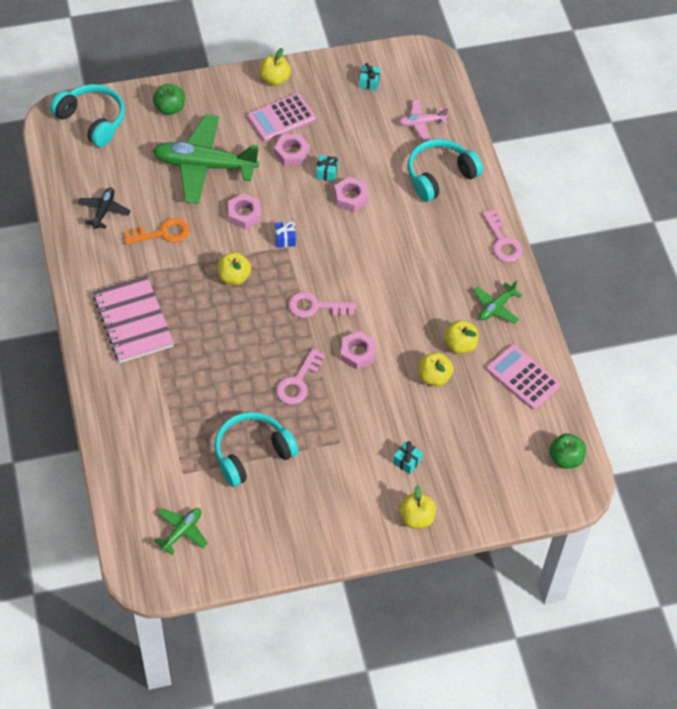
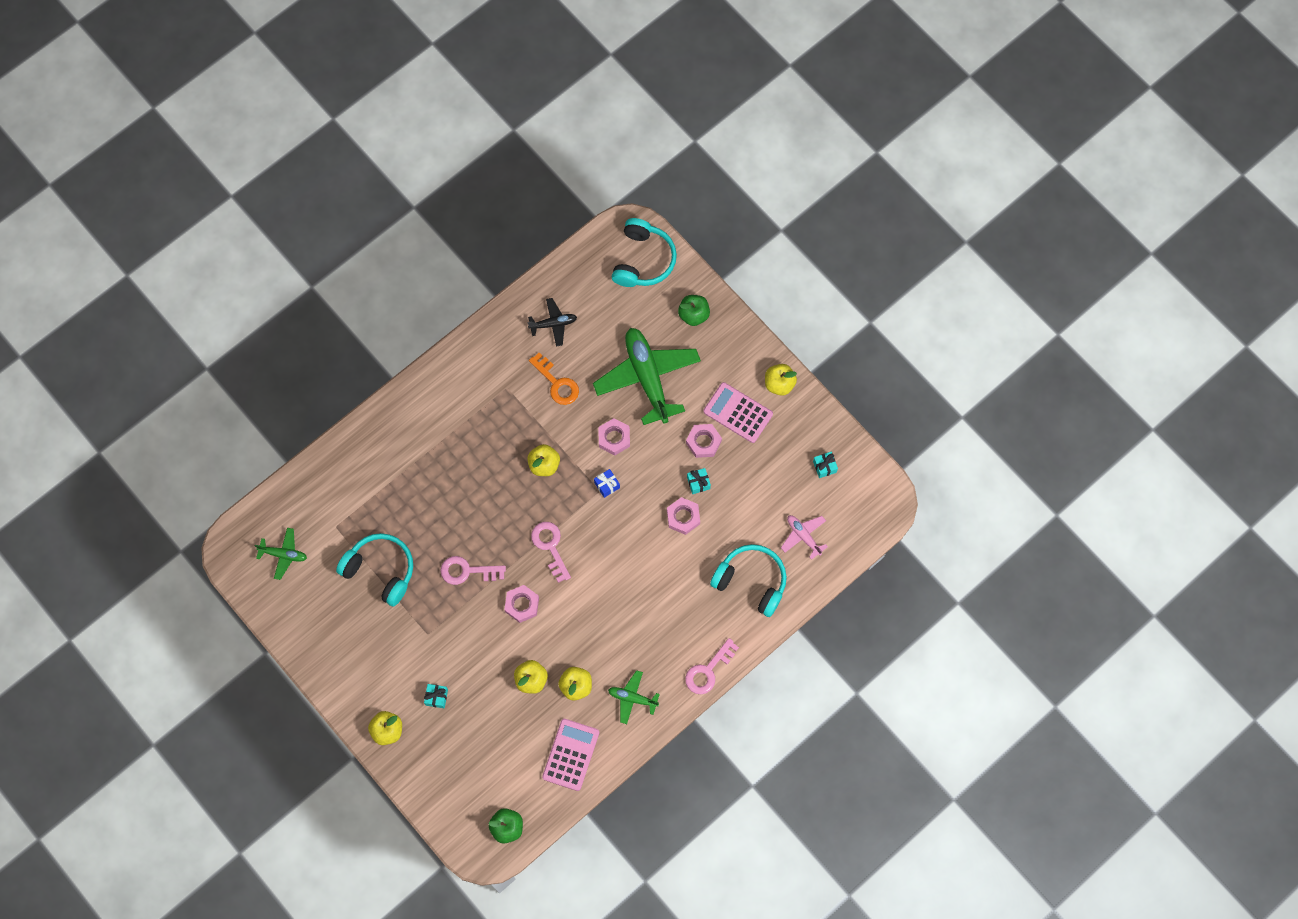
camera: 65 degrees right, 15 degrees up
pink notebook [93,275,174,363] -> none

